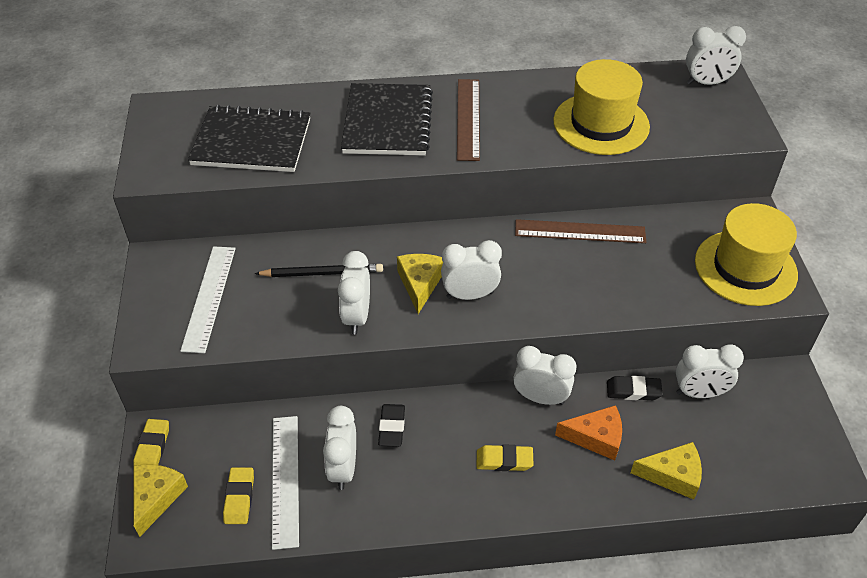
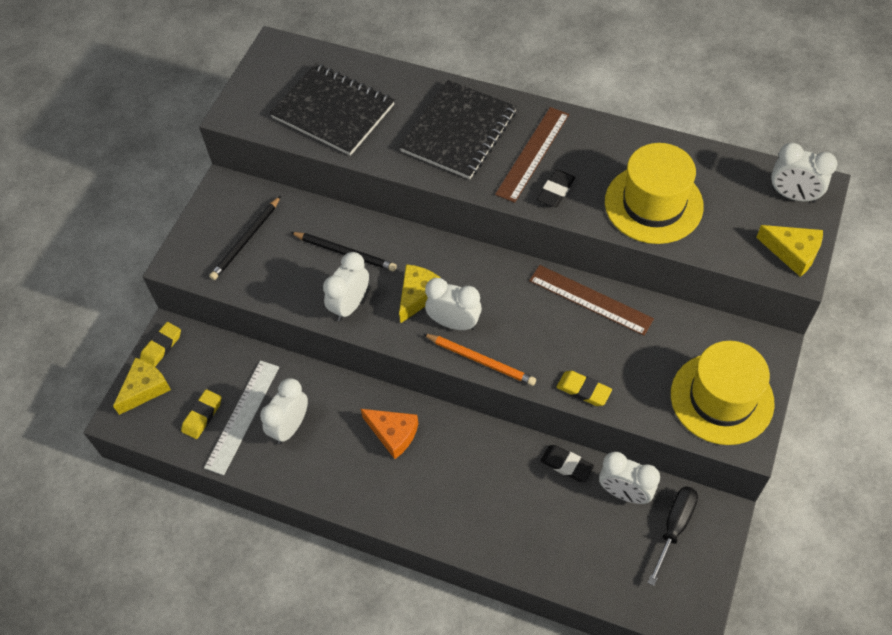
camera: 30 degrees right, 10 degrees up
white ruler [180,246,236,353] -> black pencil [209,196,281,280]
black eraser [378,404,405,447] -> black eraser moved to [537,170,575,207]
yellow eraser [477,444,534,471] -> yellow eraser moved to [557,371,612,406]
white clock [513,346,576,405] -> none
orange cheese [555,405,622,461] -> orange cheese moved to [361,409,418,459]
yellow cheese [631,442,702,500] -> yellow cheese moved to [756,225,823,277]
none -> orange pencil [423,334,536,386]
none -> black screwdriver [648,486,698,586]

